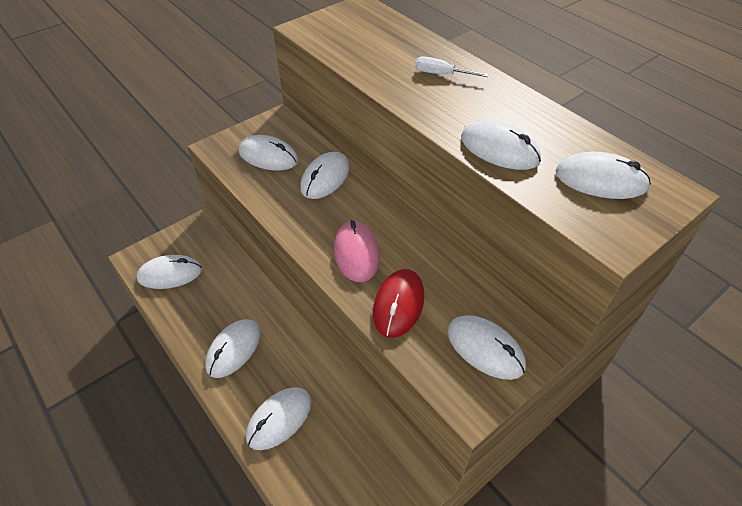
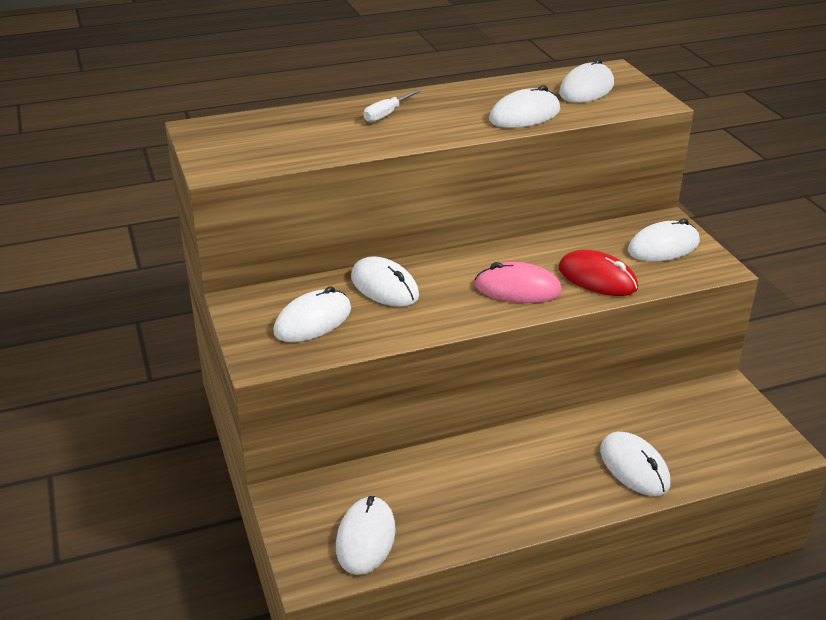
camera: 70 degrees left, 15 degrees down
white mouse [205,319,260,378] -> none

